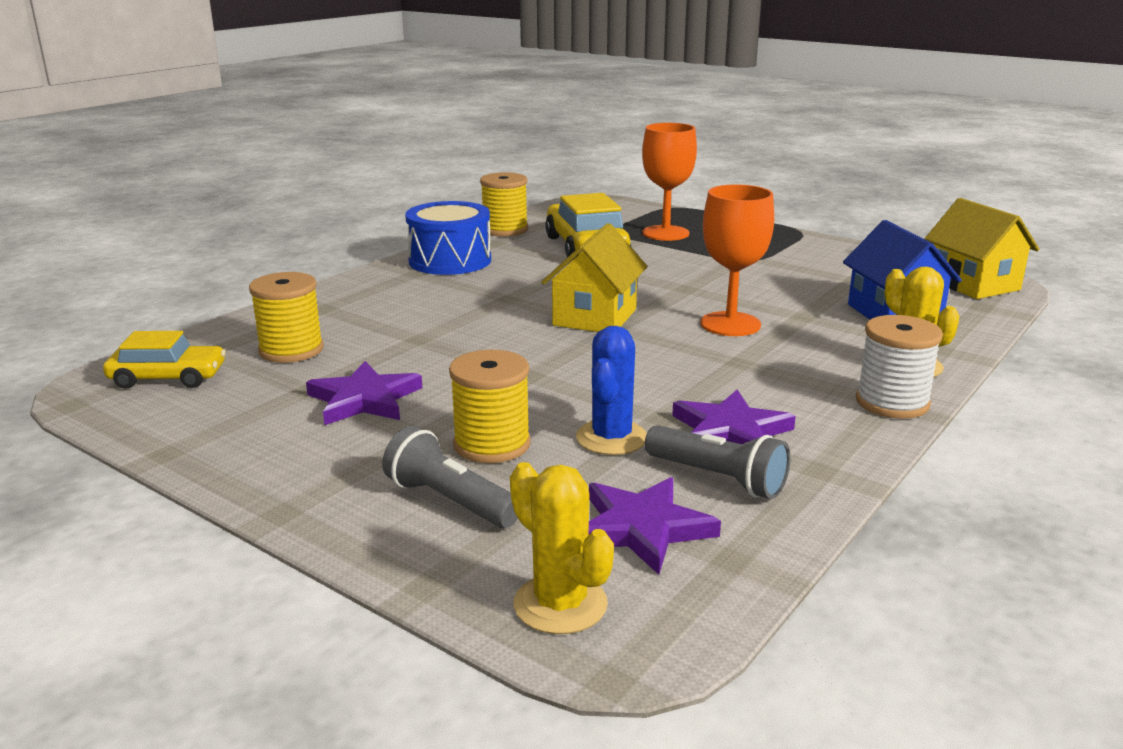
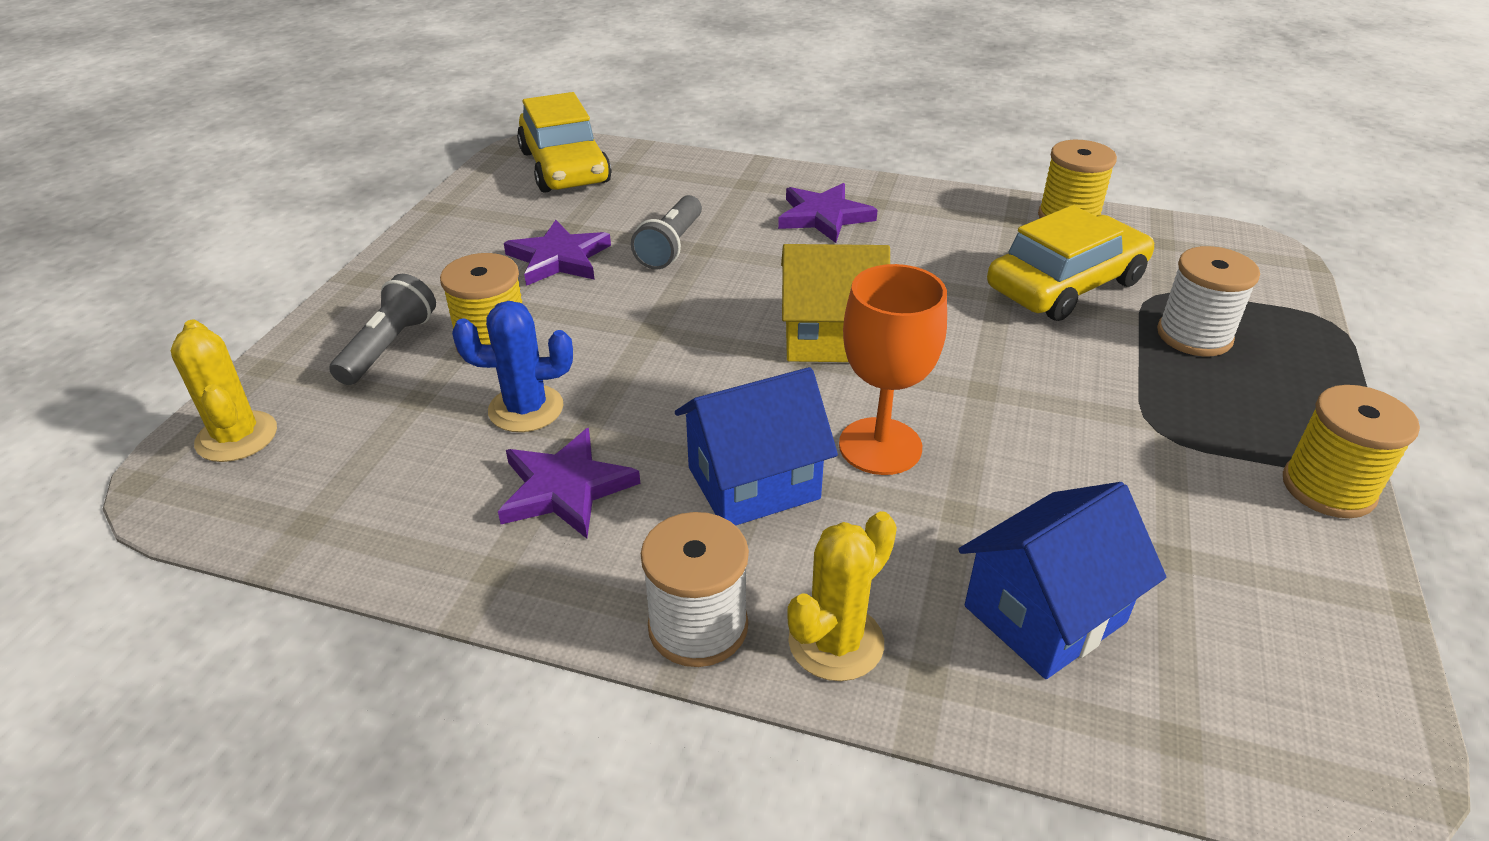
camera: 70 degrees right, 15 degrees up
yellow car [103,331,226,389] -> yellow car [517,92,612,193], size x1.59
yellow spool [249,272,324,363] -> yellow spool moved to [1283,385,1420,518]
blue drum [405,201,491,275] -> none
yellow cactus [510,462,614,634] -> yellow cactus turned 60 degrees counterclockwise [171,320,277,462]
purple star [588,477,721,575] -> purple star moved to [778,183,878,243]
orange goblet [642,123,697,241] -> white spool [1157,246,1260,357]
grey flashlight [645,425,790,499] -> grey flashlight moved to [631,195,702,270]
yellow house [925,198,1039,299] -> none
none -> blue house [675,367,838,526]

